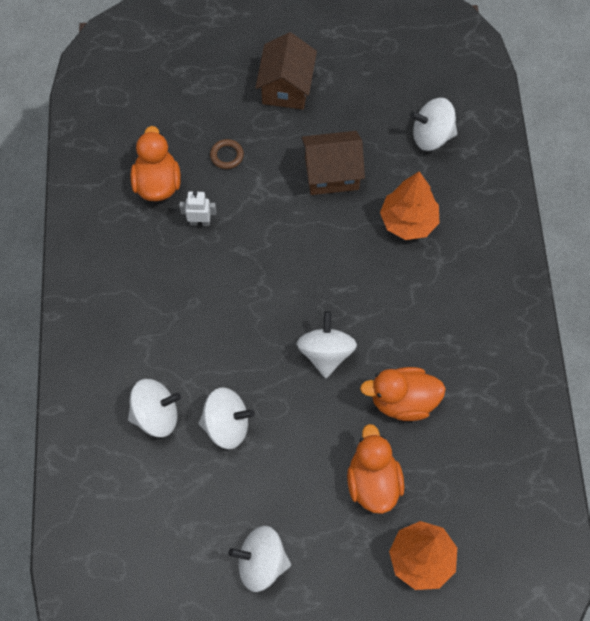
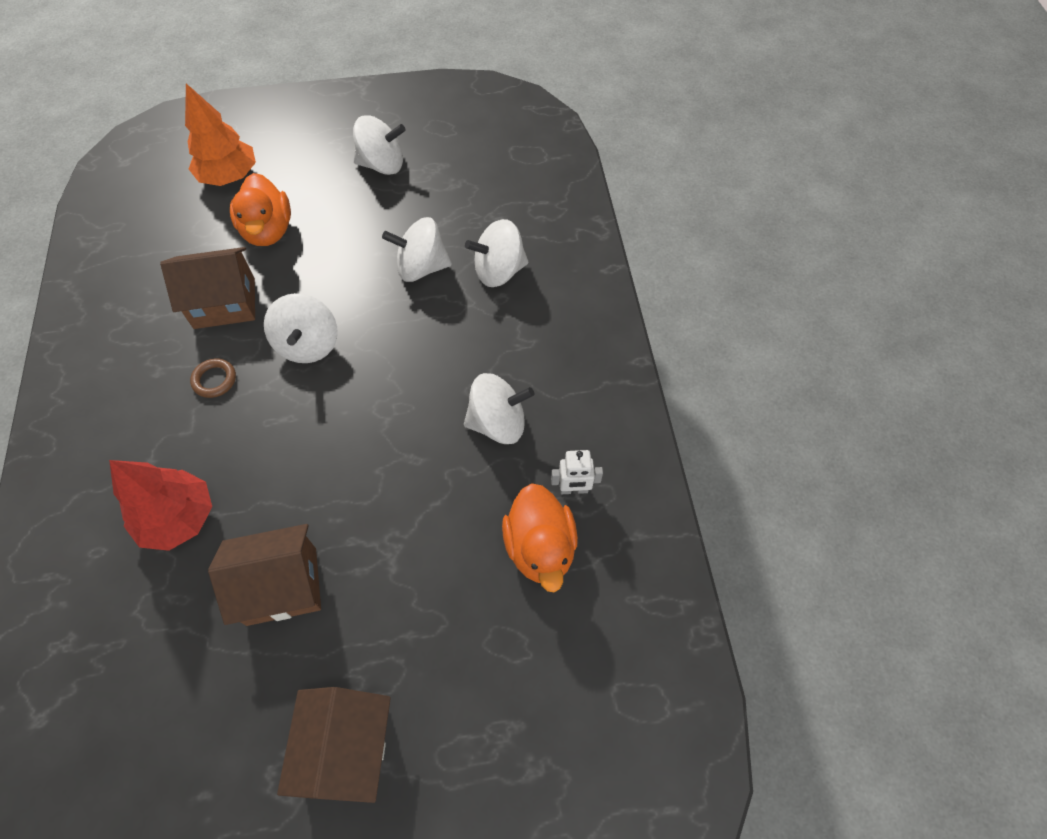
camera: 175 degrees right, 5 degrees down
white robot [179,191,216,226] -> white robot moved to [551,450,603,494]
brown ring [210,139,244,169] -> brown ring moved to [190,358,236,398]
orange duck [360,367,446,421] -> brown house [160,247,255,329]
orange tree [380,171,439,240] -> red tree [109,460,212,551]
white spinning top [410,98,457,151] -> white spinning top moved to [464,373,534,444]

